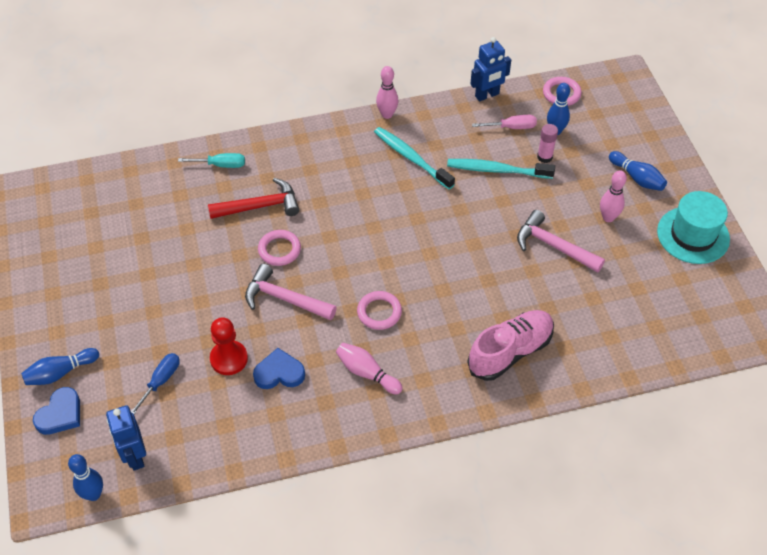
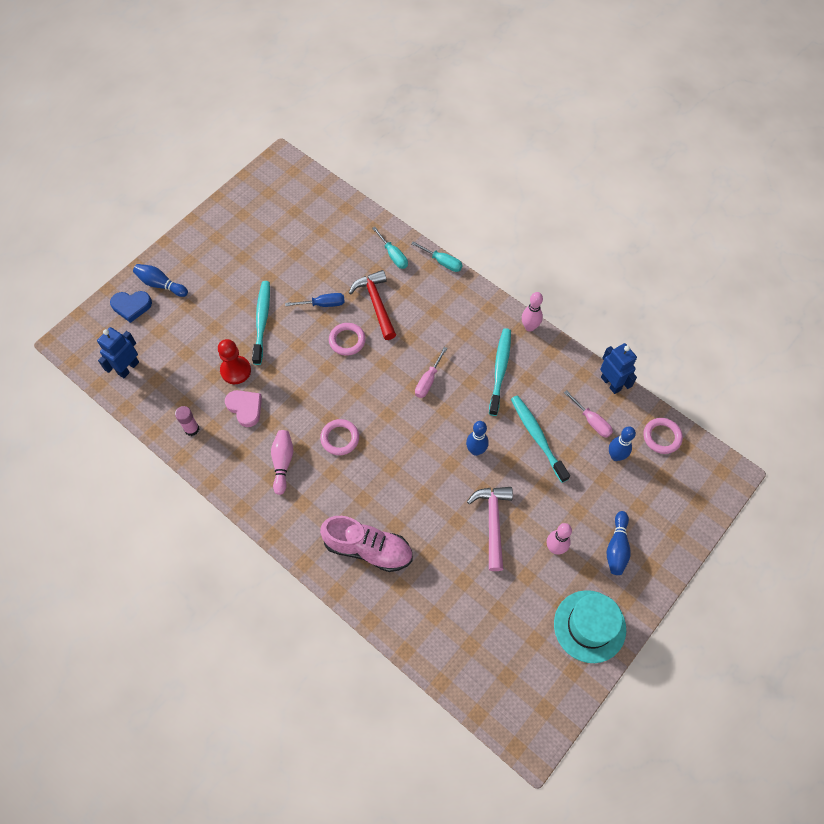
camera: 55 degrees right, 10 degrees up
blue bowling pin [68,454,103,501] -> blue bowling pin moved to [466,421,489,456]
blue screwdriver [131,353,180,414] -> blue screwdriver moved to [285,293,345,307]
red hammer [208,178,299,219] -> red hammer turned 150 degrees counterclockwise [349,270,396,340]
pink hammer [245,264,337,321] -> none
blue heart [253,348,305,389] -> pink heart [225,390,262,427]
blue robot [470,37,511,102] -> blue robot turned 150 degrees counterclockwise [600,343,637,394]
pink glue stick [537,124,558,163] -> pink glue stick moved to [175,406,199,436]
none -> turquoise toothbrush [252,281,270,365]
none -> turquoise screwdriver [411,241,463,272]
none -> pink screwdriver [415,347,448,398]

